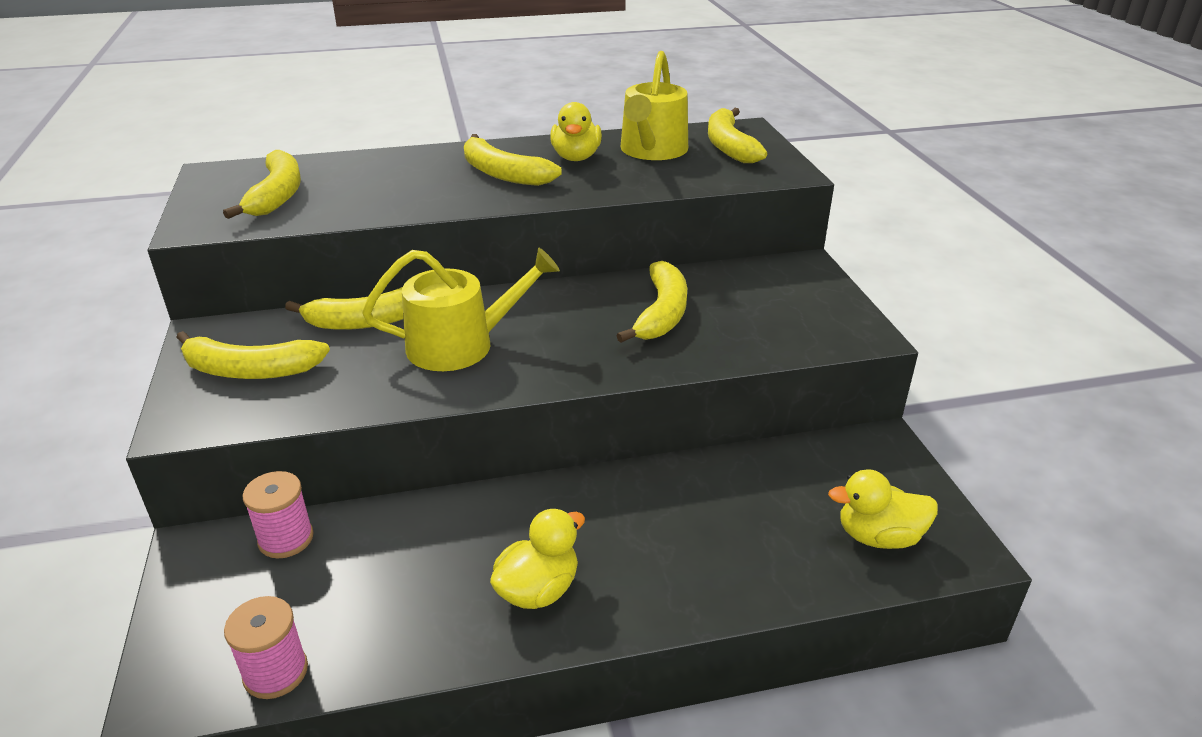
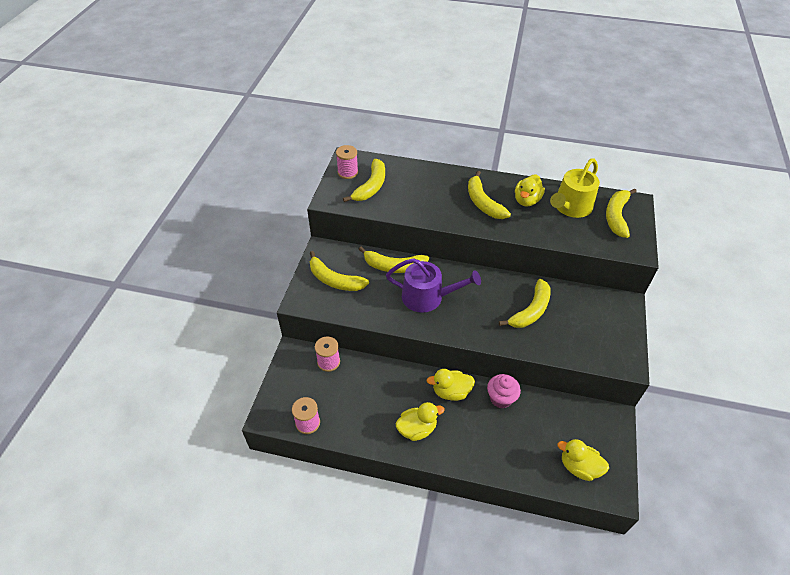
camera: 25 degrees right, 15 degrees up
yellow watering can [362,248,560,371] -> purple watering can [386,258,481,313]
none -> pink spool [336,145,358,179]
none -> yellow duck [426,369,475,401]
none -> pink cupcake [487,374,521,408]

